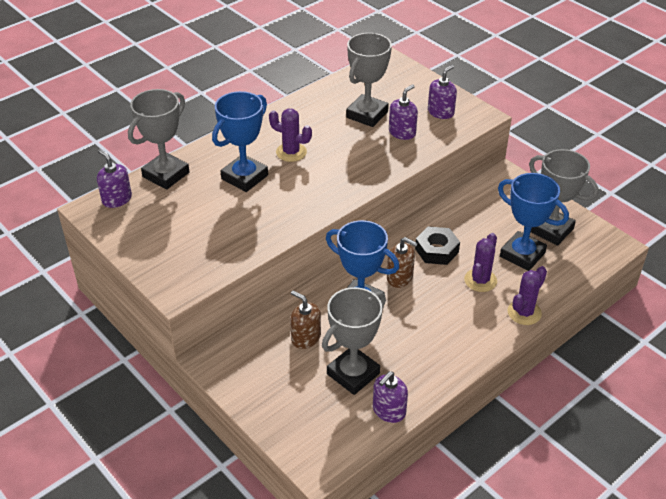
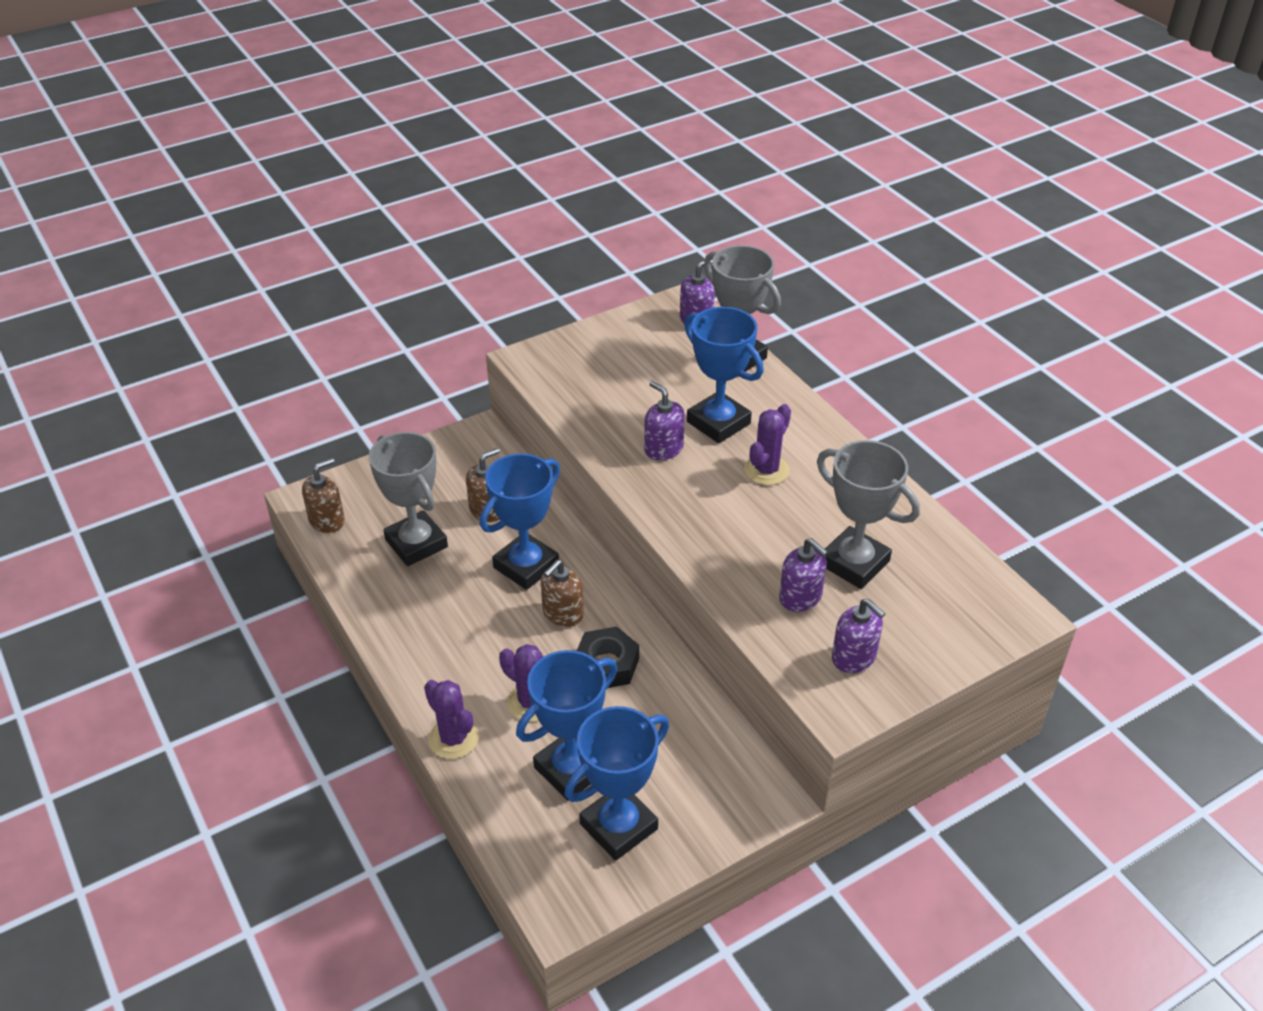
camera: 100 degrees right, 0 degrees up
purple soap dispenser [373,371,408,423] -> purple soap dispenser moved to [644,381,685,460]
grey trophy [529,149,598,246] -> blue trophy [565,706,669,861]
none -> brown soap dispenser [302,458,345,533]

